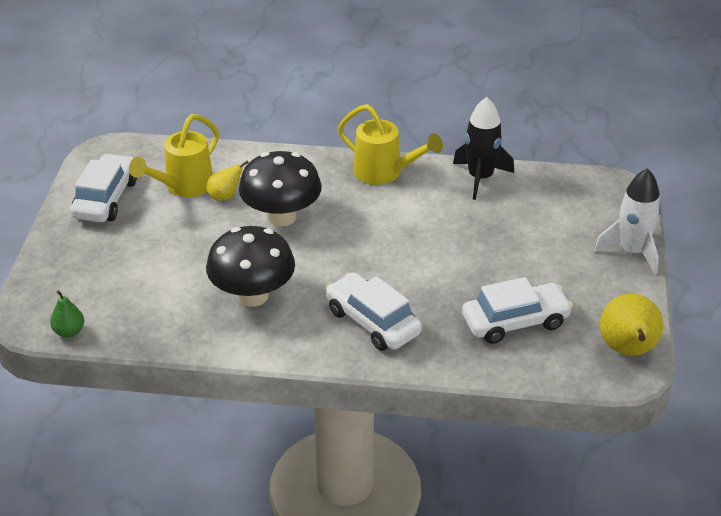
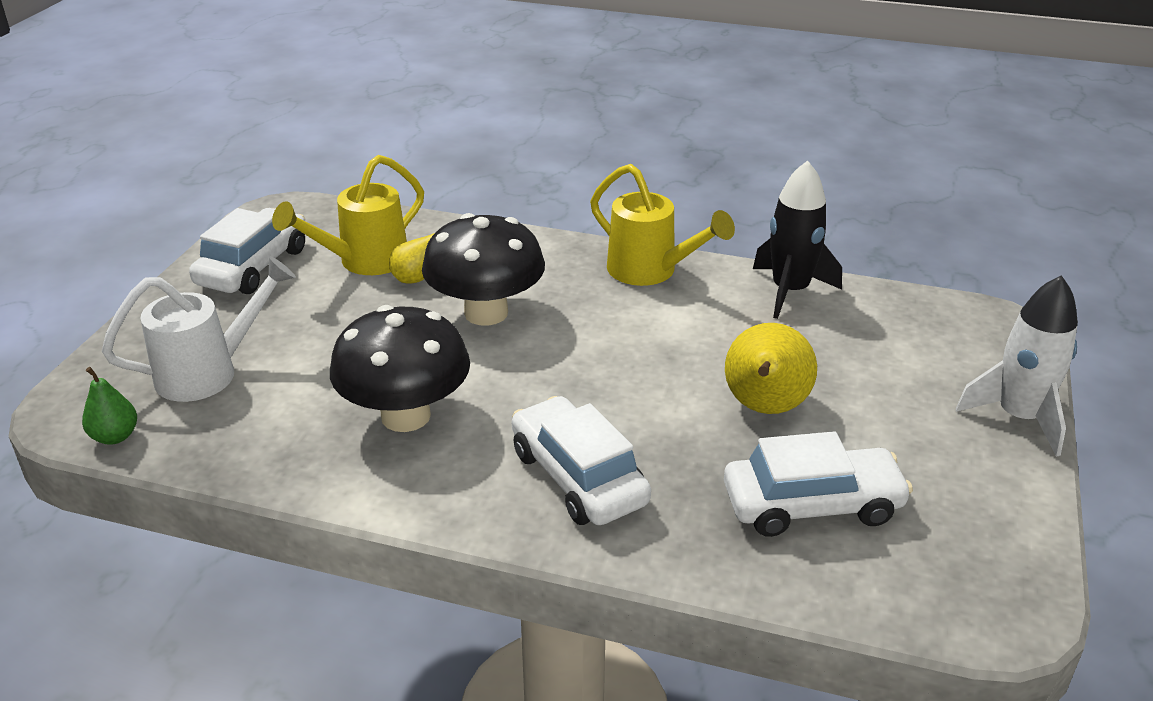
camera: 10 degrees right, 5 degrees down
yellow pear [600,294,663,356] -> yellow pear moved to [725,323,817,414]
none -> white watering can [102,256,296,402]

